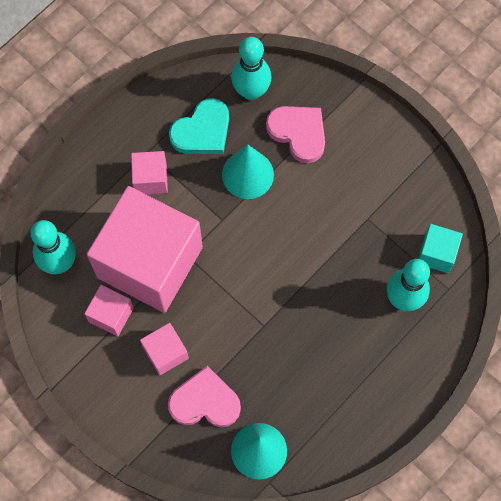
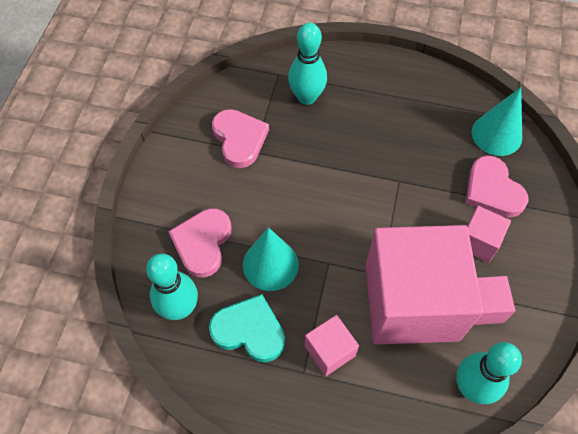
camera: 120 degrees left, 10 degrees down
turquoise cube [418,224,463,273] -> none
none -> pink heart [212,109,269,168]

